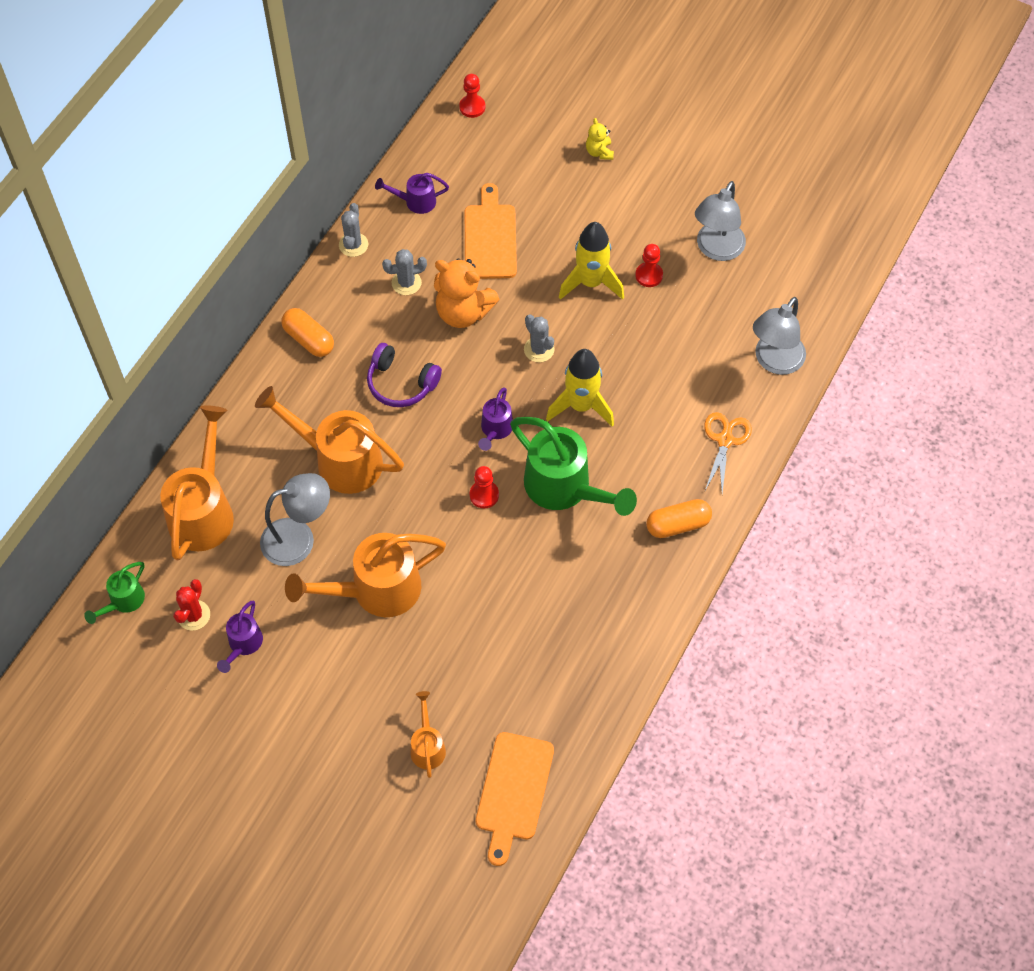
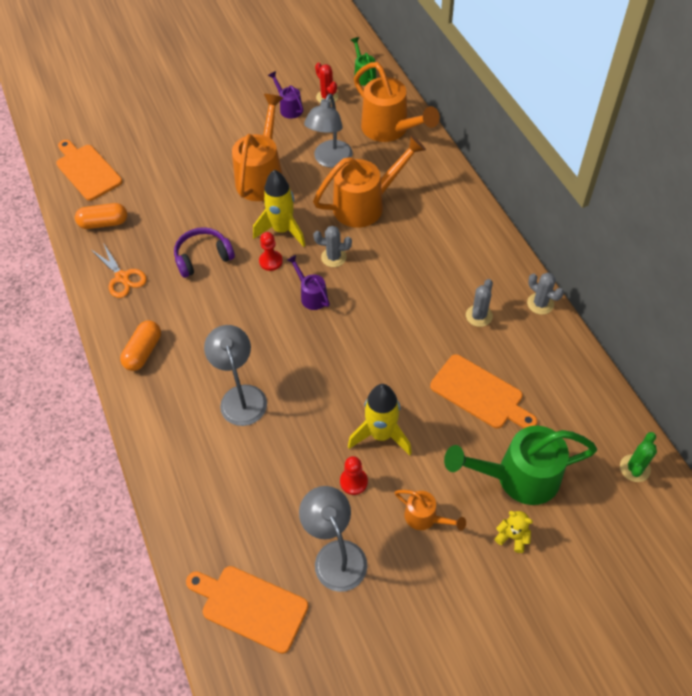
camera: 130 degrees right, 5 degrees down
orange capsule [281,308,334,357] -> orange capsule moved to [75,203,127,229]
purple headphones [367,343,442,407] -> purple headphones moved to [174,227,235,278]
purple watering can [375,173,449,214] -> none
orange watering can [410,691,446,778] -> orange watering can moved to [395,490,466,531]
orange teddy bear [434,258,499,328] -> none
red pawn [459,74,485,118] -> green cactus [620,432,657,482]
green watering can [510,417,637,516] -> green watering can moved to [444,426,597,505]
grey cactus [524,314,555,362] -> grey cactus moved to [313,226,352,267]
yellow rocket [546,349,614,427] -> yellow rocket moved to [253,170,306,247]
orange scissors [704,412,752,493] -> orange scissors moved to [92,243,147,298]
grey lamp [753,297,806,375] -> grey lamp moved to [204,325,267,426]
none -> orange cutting board [186,566,309,654]

